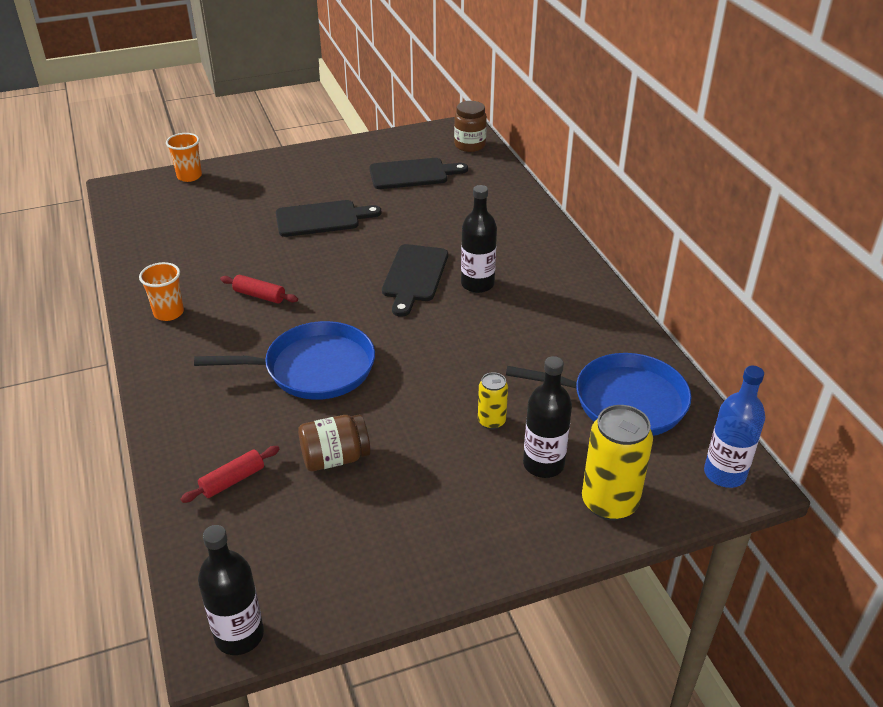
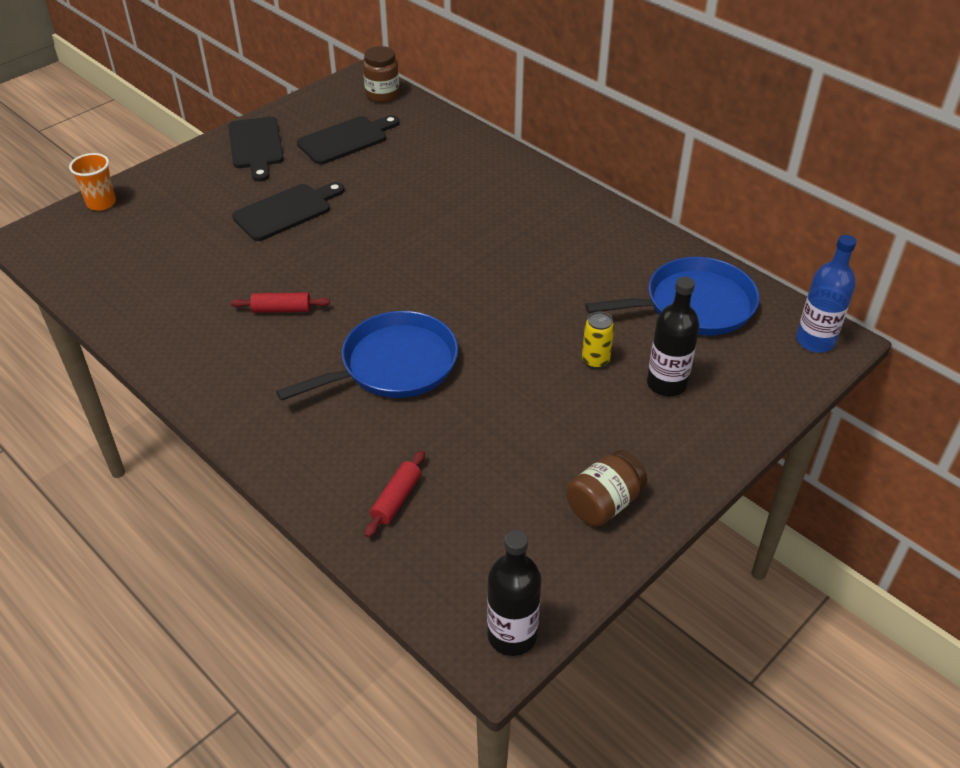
camera: 25 degrees left, 5 degrees up
orange cup [139,262,184,321] -> none
brown jar [298,414,371,471] -> brown jar moved to [566,450,647,527]
black cutting board [382,244,448,317] -> black cutting board moved to [228,117,284,181]
black bottle [461,185,497,293] -> none
yellow can [582,405,653,520] -> none

